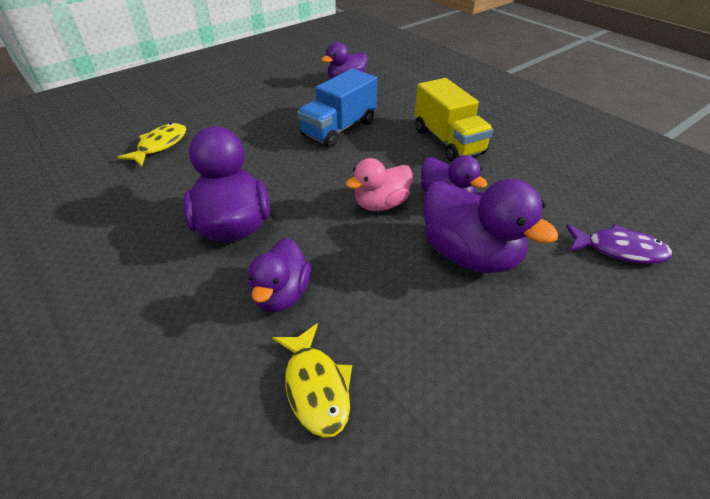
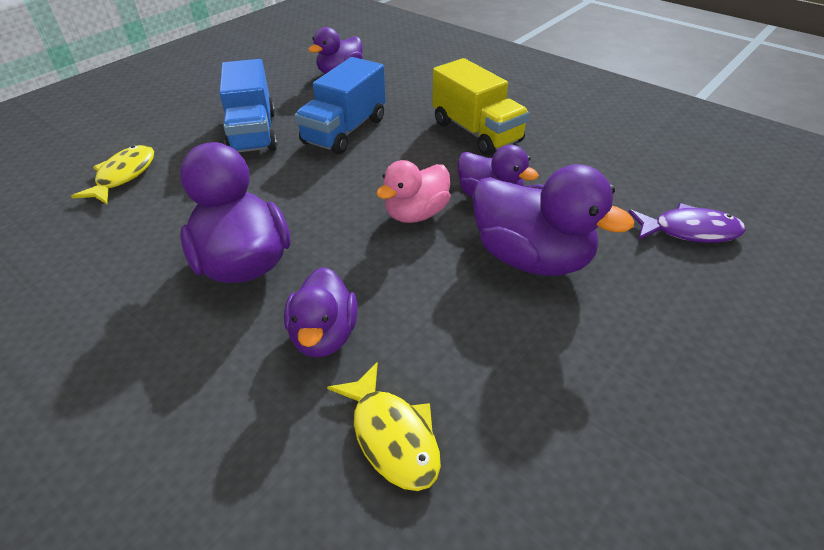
camera: 10 degrees left, 0 degrees up
none -> blue truck [219,59,277,152]

